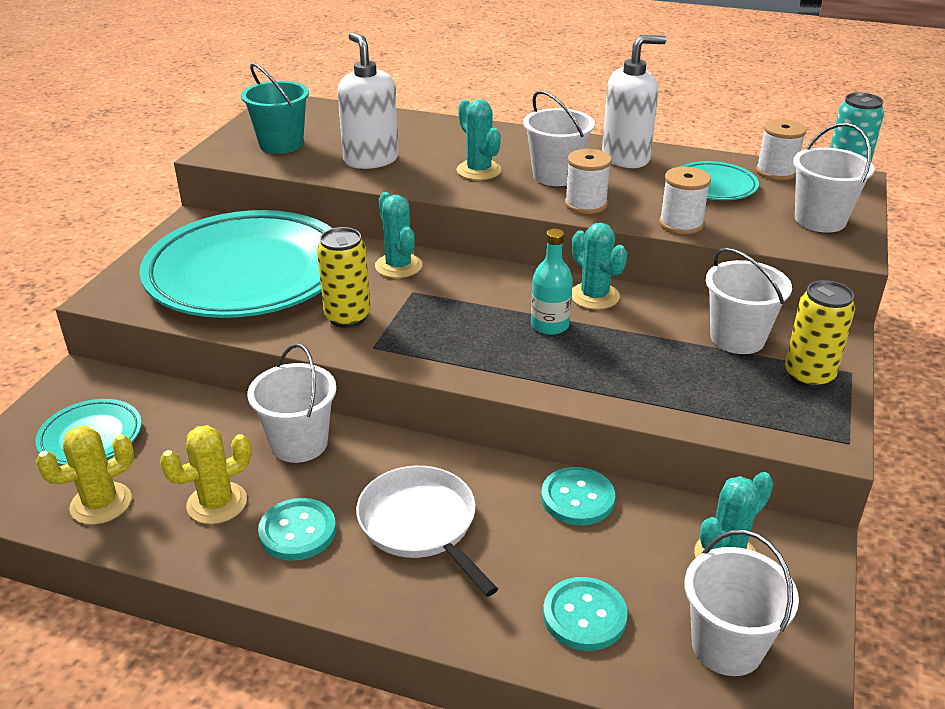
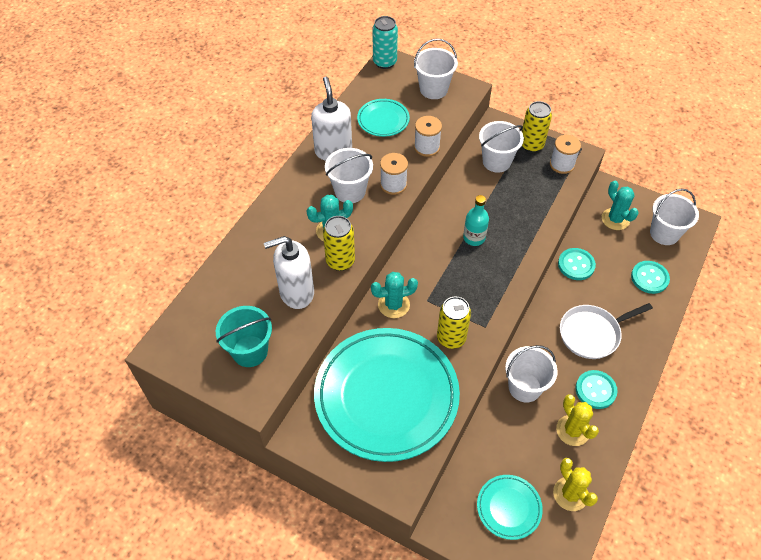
camera: 80 degrees left, 20 degrees up
turquoise cactus [572,223,627,310] -> none
white spool [756,119,807,180] -> white spool moved to [550,135,581,174]
none -> yellow can [323,216,355,271]

